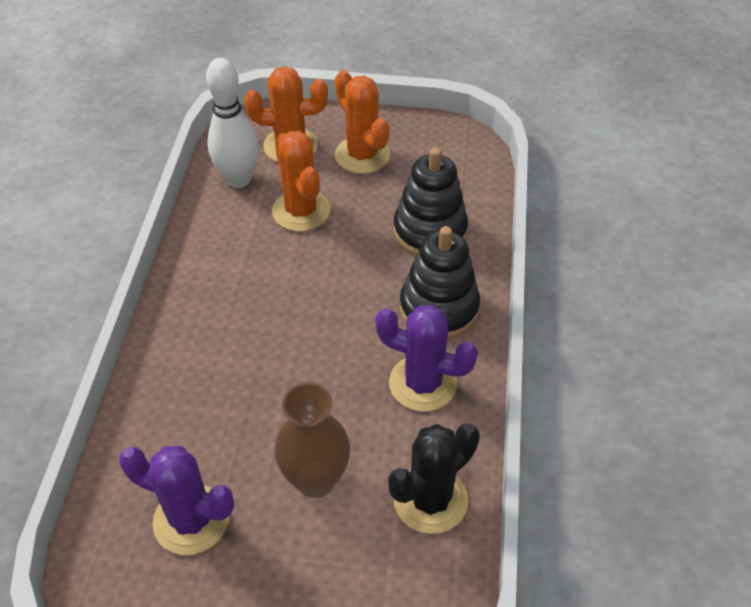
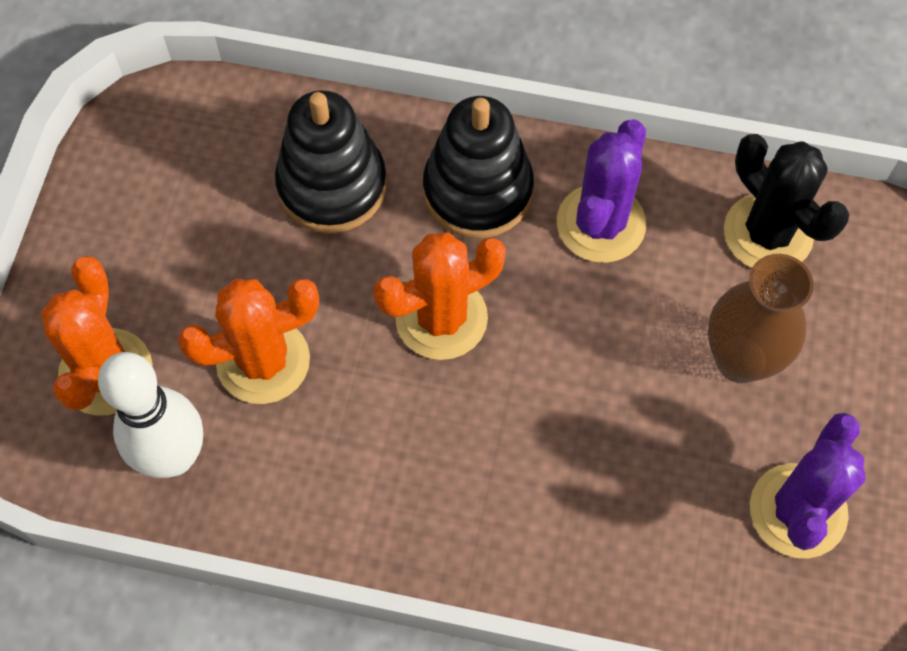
camera: 85 degrees left, 15 degrees up
orange cactus [335,70,390,174] -> orange cactus moved to [373,232,506,360]

